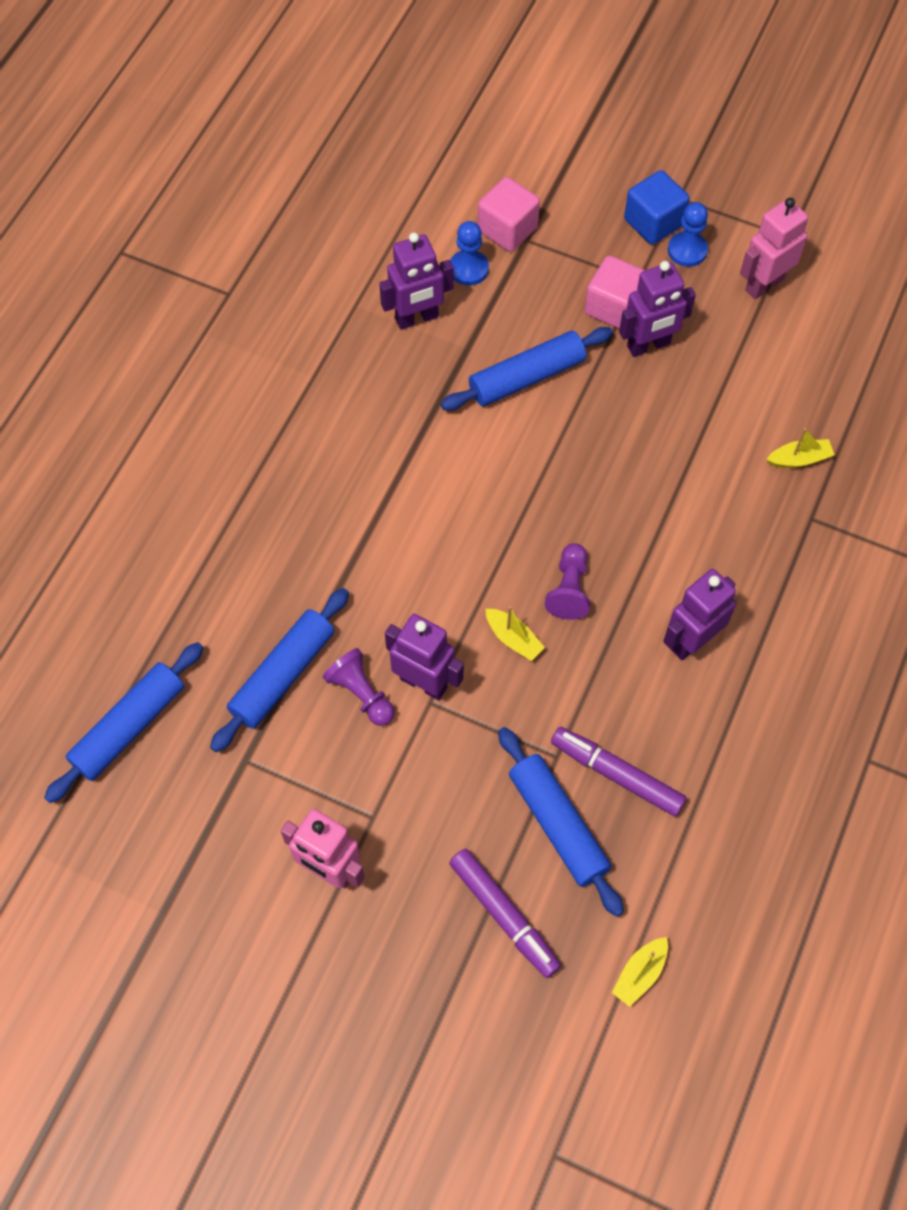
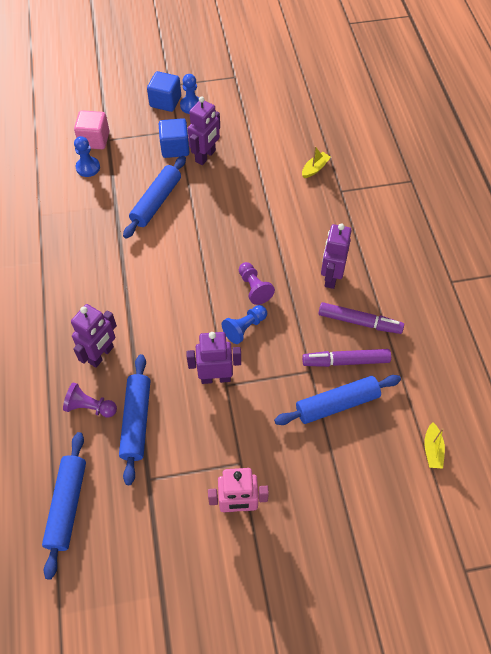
camera: 35 degrees left, 5 degrees down
purple pawn [323,648,395,726] -> purple pawn moved to [63,382,117,417]
purple robot [379,232,454,330] -> purple robot moved to [71,304,117,368]
purple marker [449,849,561,978] -> purple marker moved to [318,302,404,334]
yellow boat [485,606,545,661] -> blue pawn [222,305,267,344]
blue rolling pin [498,727,624,917] -> blue rolling pin turned 45 degrees counterclockwise [274,375,401,425]
pink cube [585,256,645,329] -> blue cube [159,118,190,158]
pink robot [740,198,808,299] -> none

